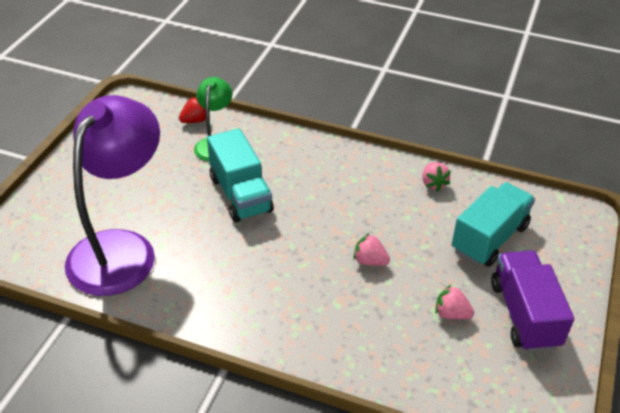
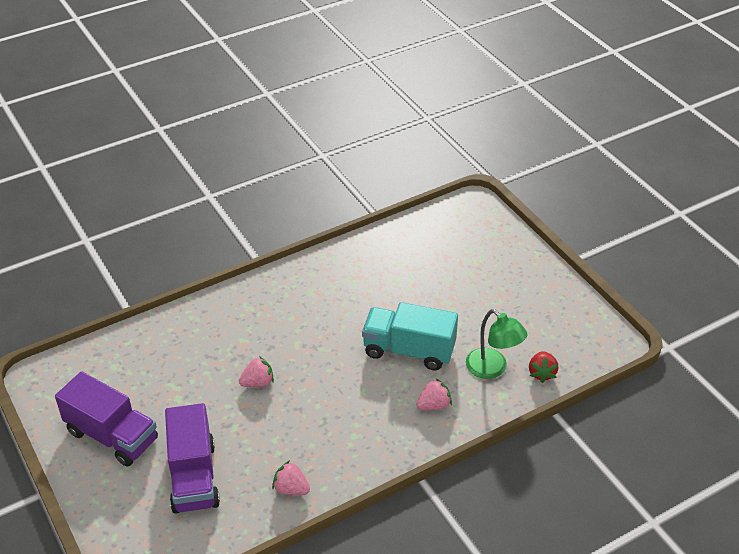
camera: 130 degrees right, 0 degrees up
purple lamp [65,95,160,296] -> none
pink strawberry [435,284,474,320] -> pink strawberry moved to [416,378,452,410]
turquoise truck [452,182,535,267] -> purple truck [165,403,220,514]

